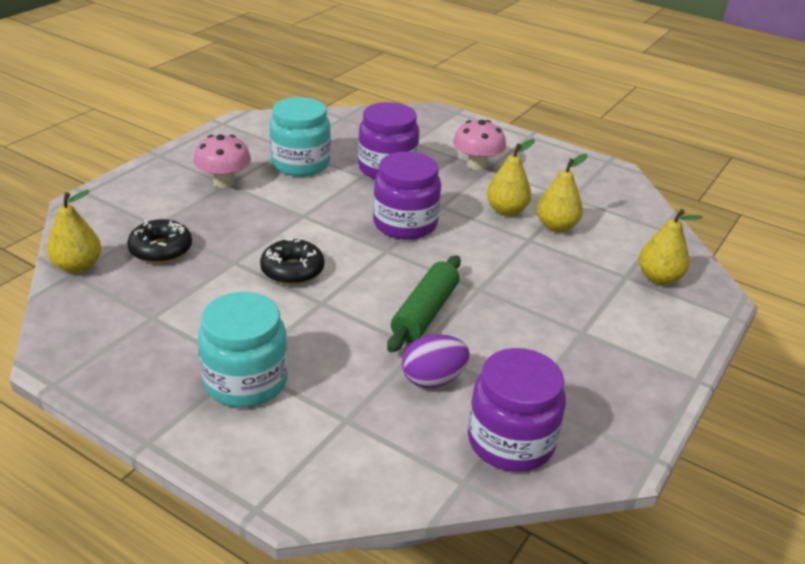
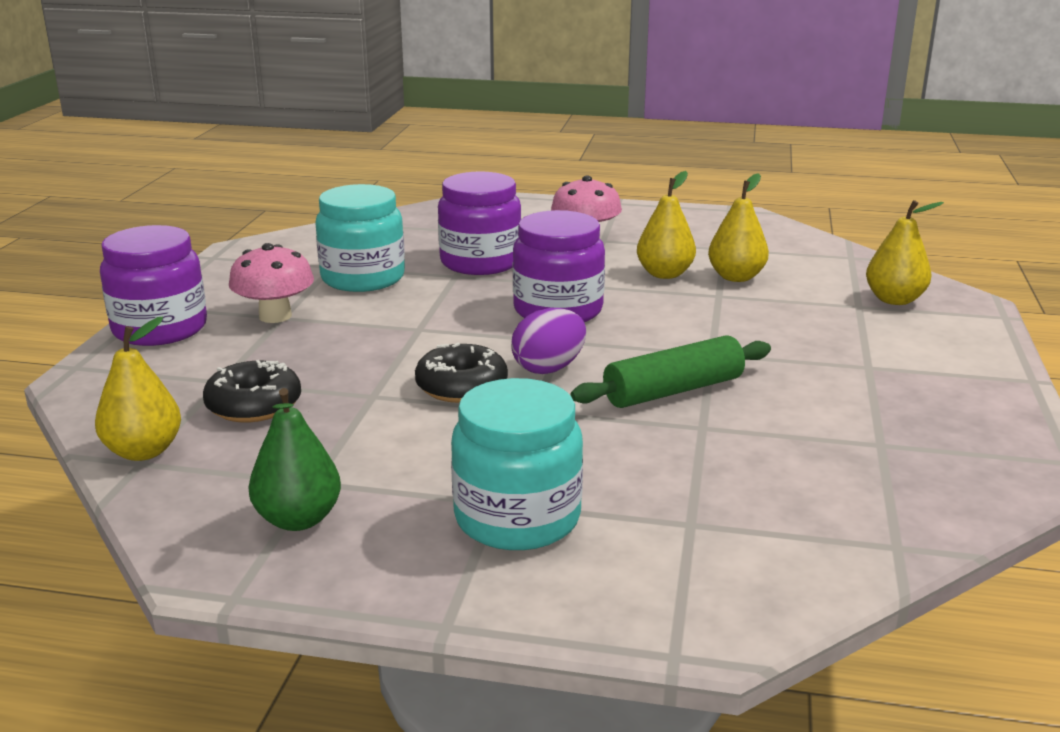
camera: 20 degrees left, 10 degrees down
green rolling pin [387,255,461,353] -> green rolling pin turned 60 degrees clockwise [571,336,771,408]
purple egg [402,334,470,388] -> purple egg moved to [511,308,586,374]
purple jar [468,348,566,472] -> purple jar moved to [100,225,207,346]
none -> green pear [248,388,341,531]

